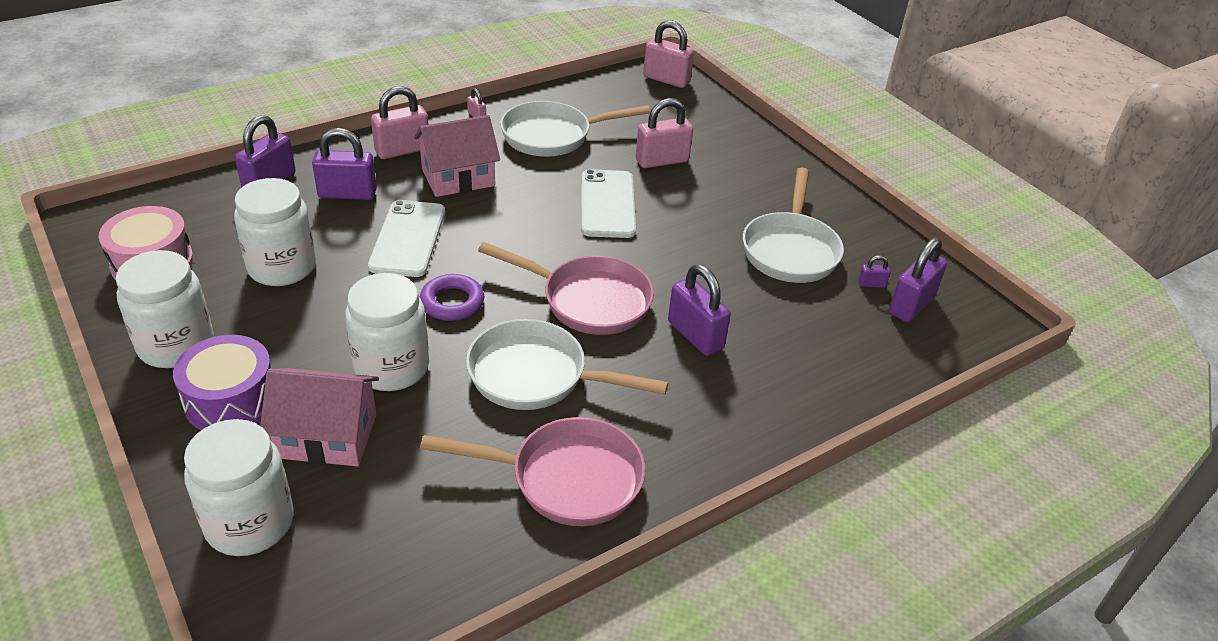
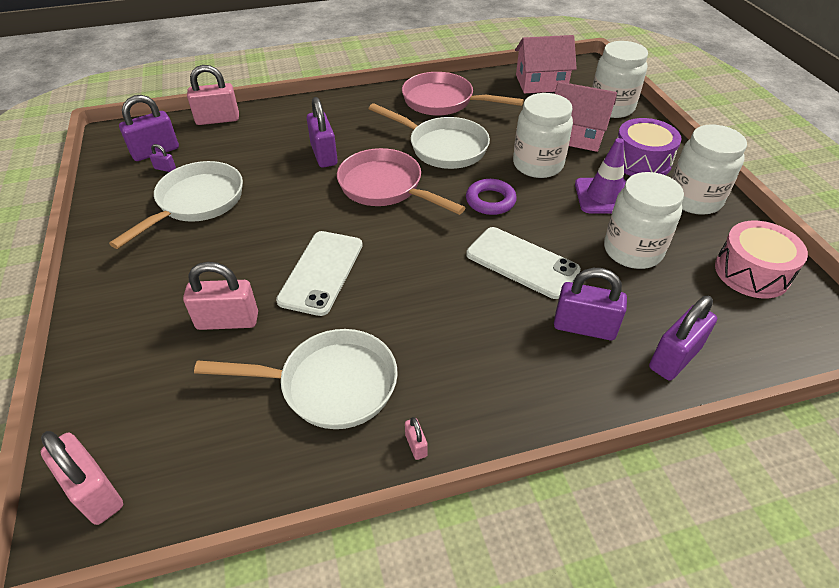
camera: 160 degrees left, 5 degrees up
white phone [368,200,445,277] -> white phone turned 75 degrees counterclockwise [466,227,581,299]
pink padlock [371,86,429,159] -> pink padlock moved to [187,65,239,125]
pink house [414,115,500,197] -> pink house moved to [515,35,577,93]
none -> purple traffic cone [575,138,626,214]

